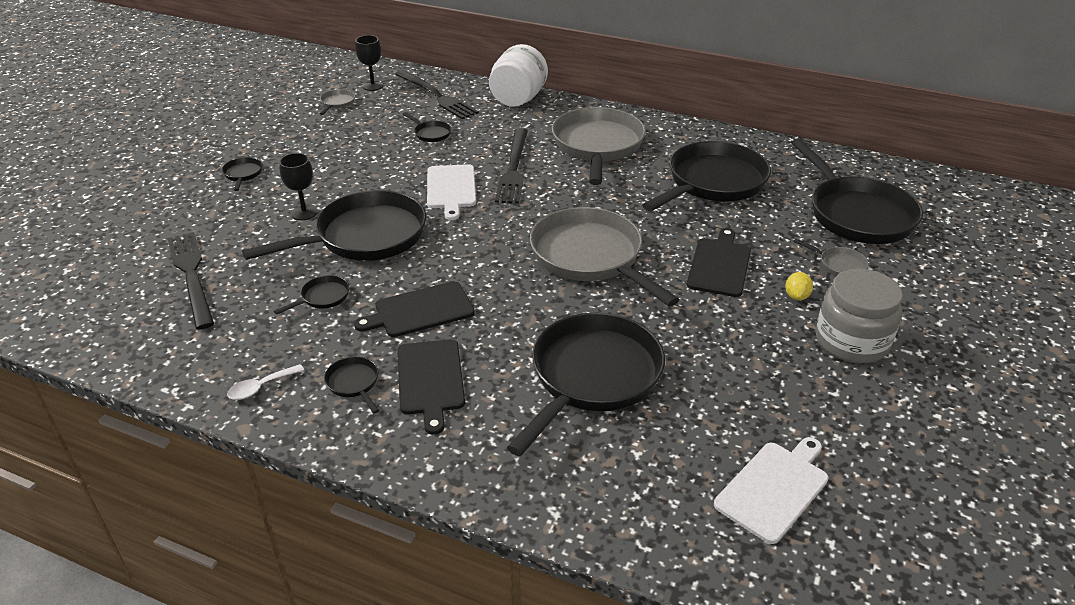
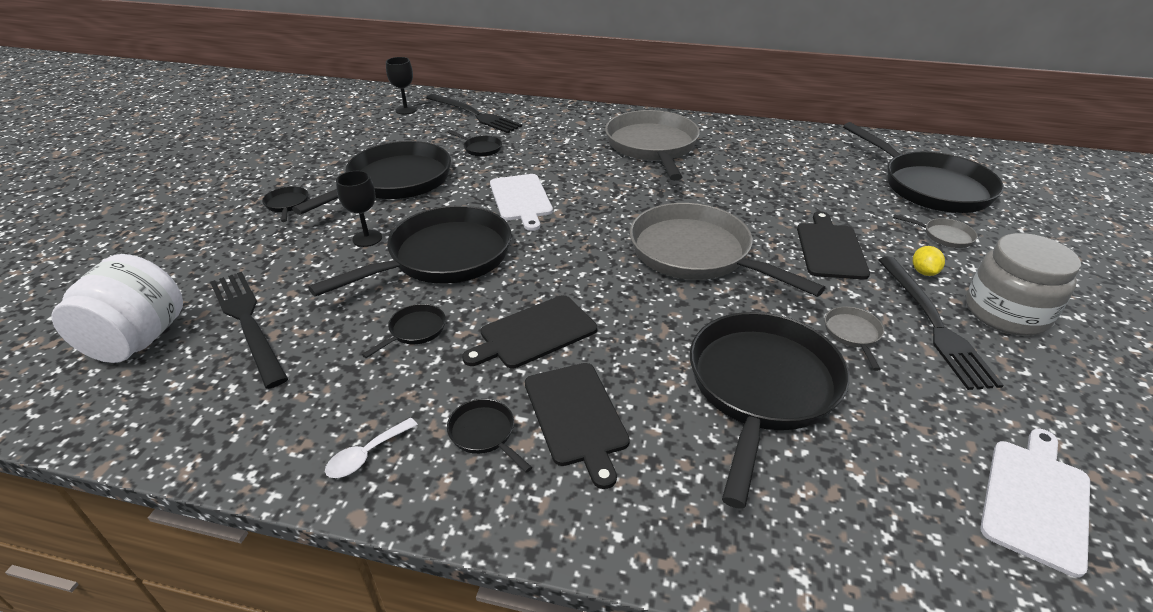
camera: 10 degrees left, 0 degrees up
grey pan [320,89,355,115] -> grey pan moved to [825,307,884,371]
white jar [489,44,548,107] -> white jar moved to [51,254,183,363]
black fork [495,128,528,204] -> black fork moved to [878,257,1003,390]
black pan [642,141,771,211] -> black pan moved to [292,141,451,215]

